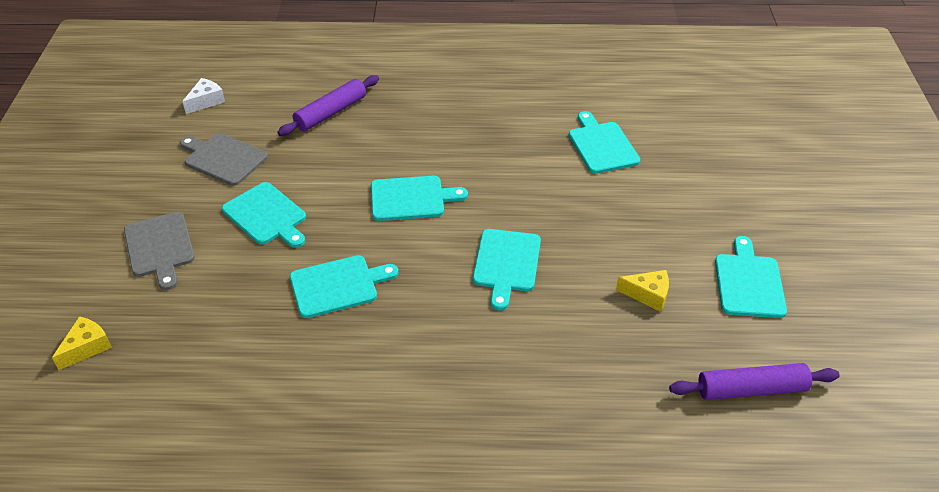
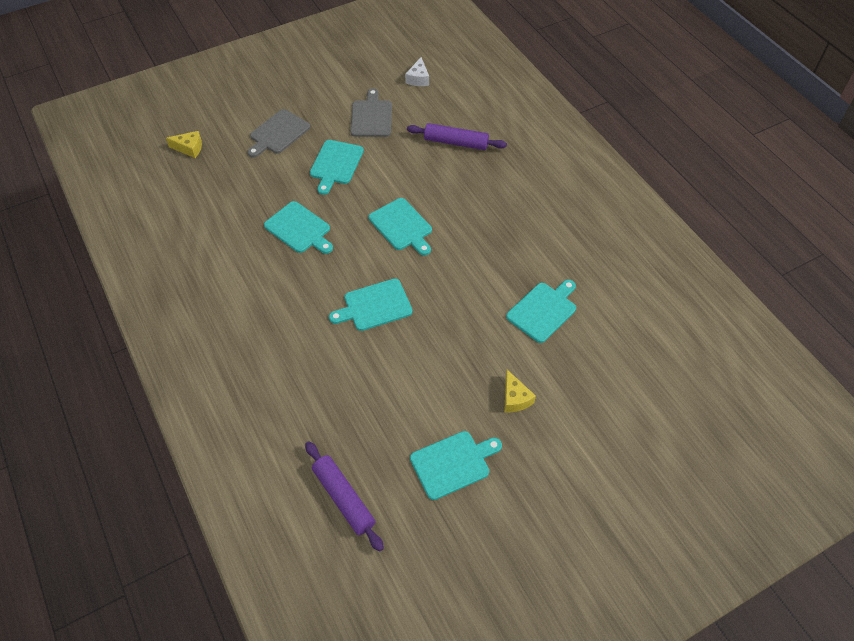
camera: 60 degrees right, 10 degrees up
white cheese [182,78,225,114] -> white cheese turned 90 degrees clockwise [405,57,429,86]
yellow cheese [616,270,669,312] -> yellow cheese moved to [504,370,536,412]

